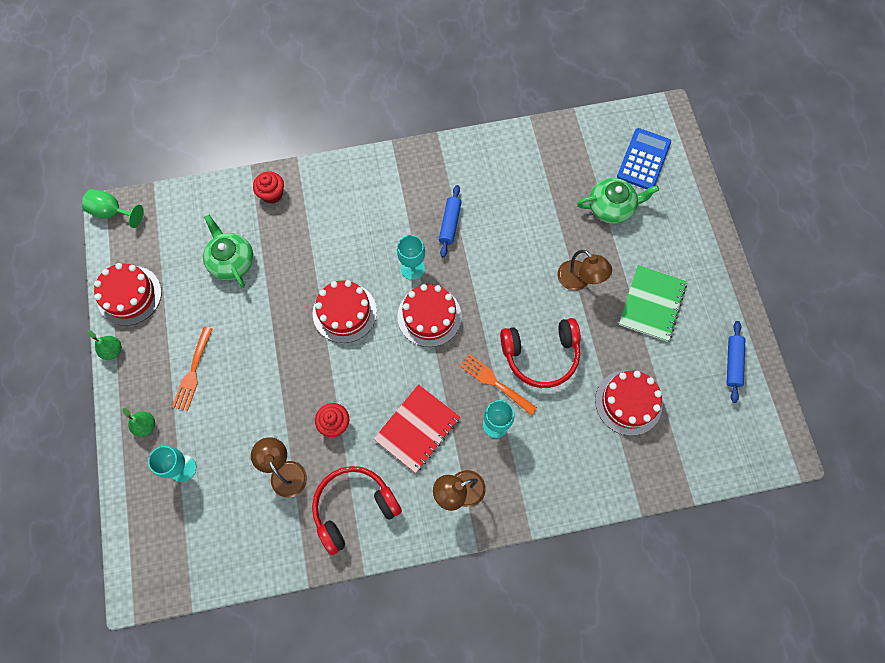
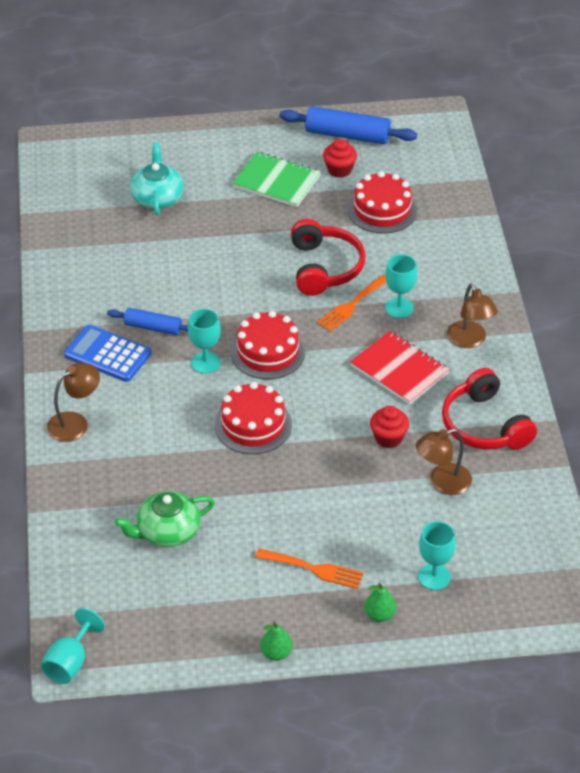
camera: 85 degrees left, 25 degrees down
green goblet [82,189,144,228] -> turquoise goblet [41,608,105,684]
red cake [94,263,162,326] -> none
red cupcake [253,172,284,204] -> red cupcake moved to [323,139,357,178]
brown lamp [557,250,612,291] -> brown lamp moved to [47,362,100,442]
green teapot [577,178,659,224] -> turquoise teapot [130,142,184,215]
blue calculator [617,128,671,189] -> blue calculator moved to [64,325,151,382]
blue rolling pin [727,321,745,403] -> blue rolling pin [279,106,417,144], size x1.63

